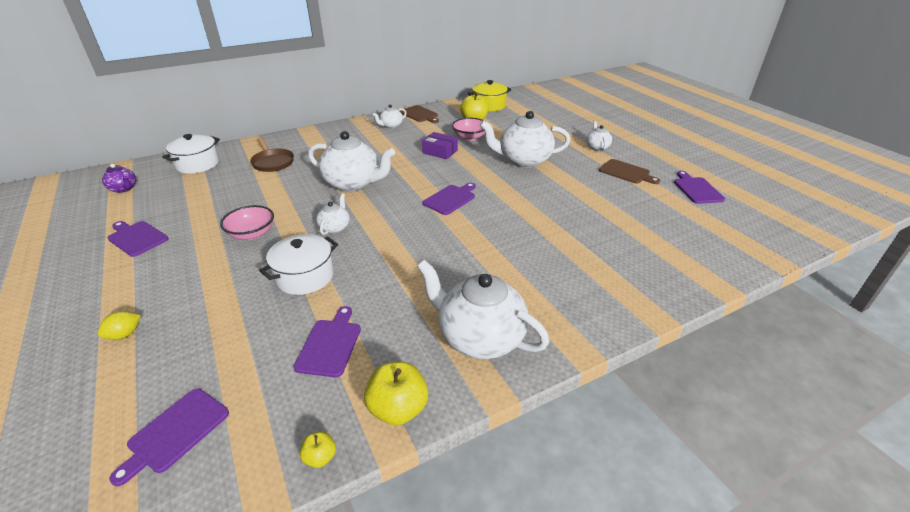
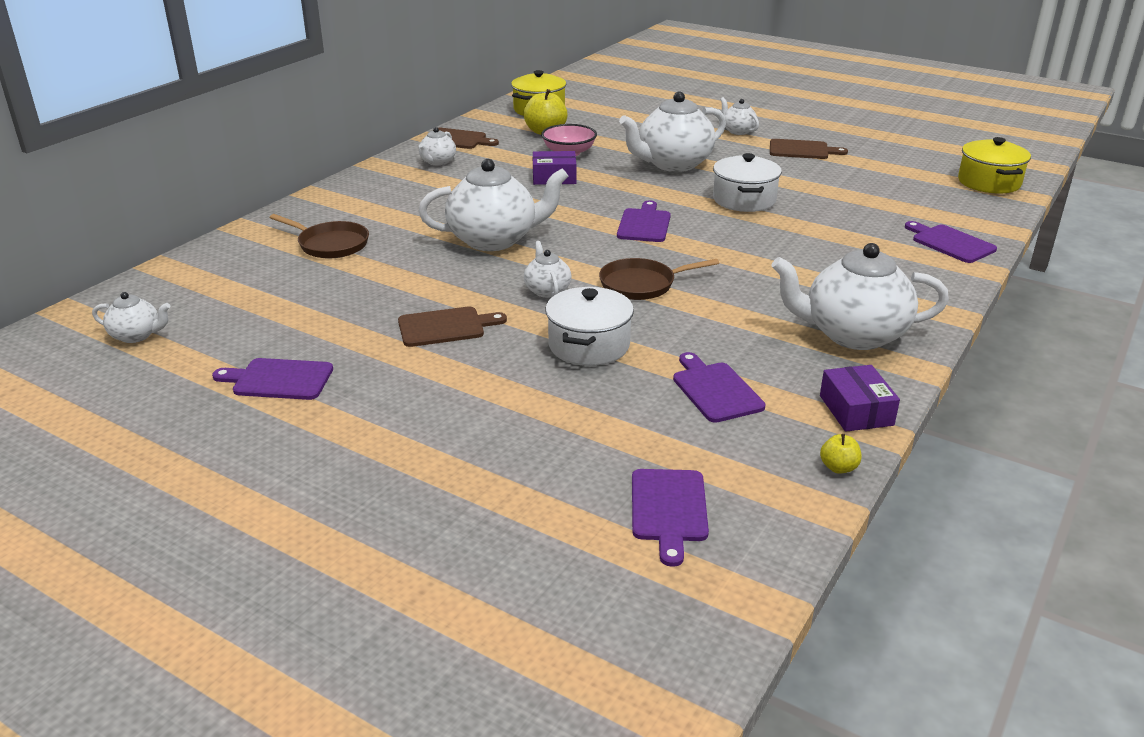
camera: 30 degrees left, 5 degrees down
yellow lemon [98,311,141,340] -> none
purple teapot [102,164,136,193] -> white teapot [92,292,170,343]
white pot [162,134,220,174] -> white pot moved to [713,153,782,212]
pink bowl [220,205,274,240] -> brown cutting board [398,306,507,347]
yellow apple [364,362,428,425] -> purple box [820,365,900,432]
purple cutting board [674,171,725,204] -> purple cutting board moved to [905,221,997,263]
none -> brown pan [599,258,719,300]
none -> yellow pot [958,137,1031,193]

